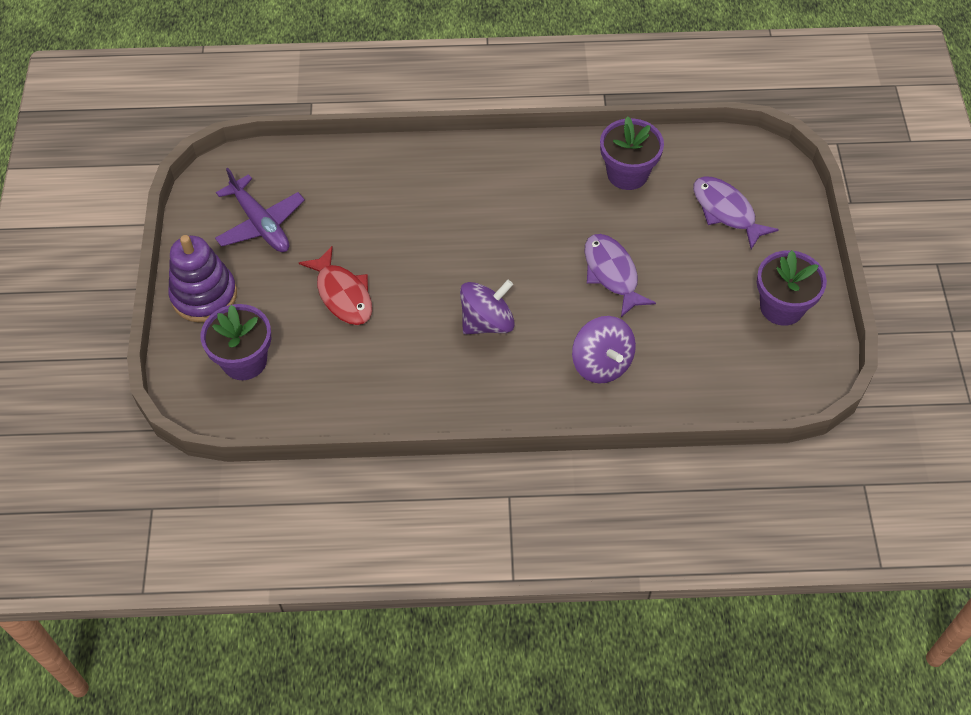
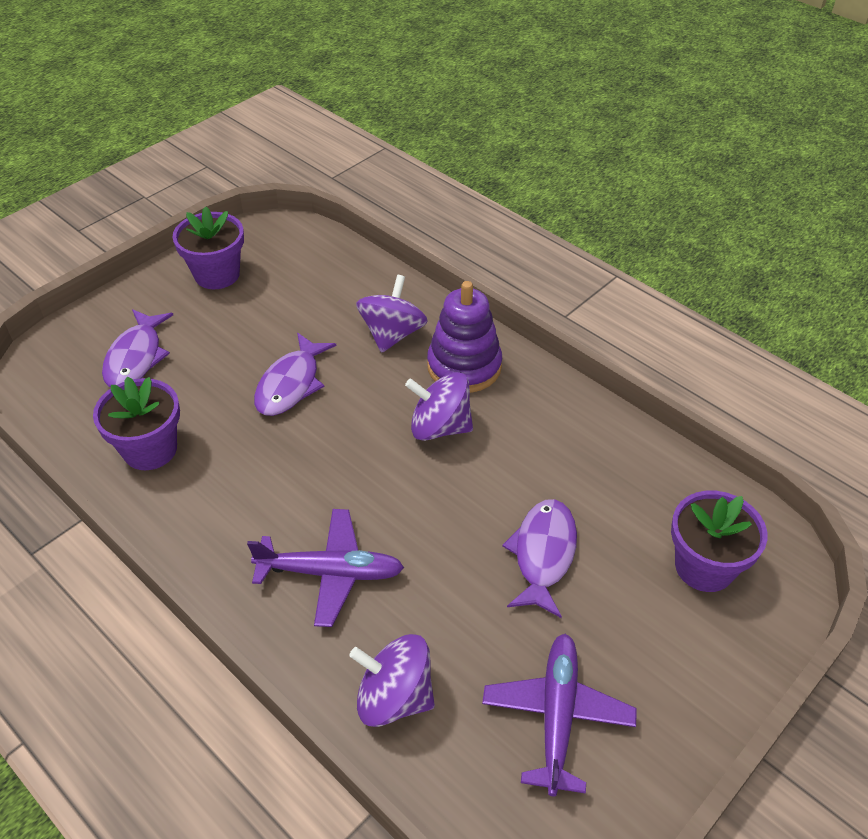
camera: 135 degrees left, 10 degrees down
purple stacking toy [168,235,237,323] -> purple stacking toy moved to [427,281,502,393]
red fish [299,246,372,325] -> purple fish [502,499,577,618]
none -> purple plane [247,509,404,627]
none -> purple spinning top [349,634,435,727]

